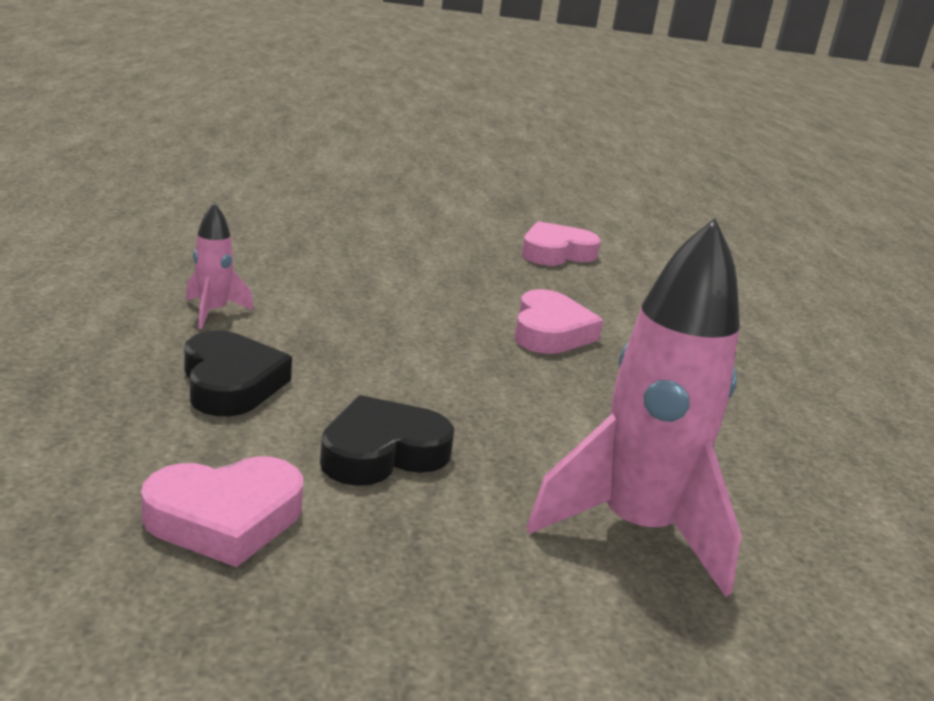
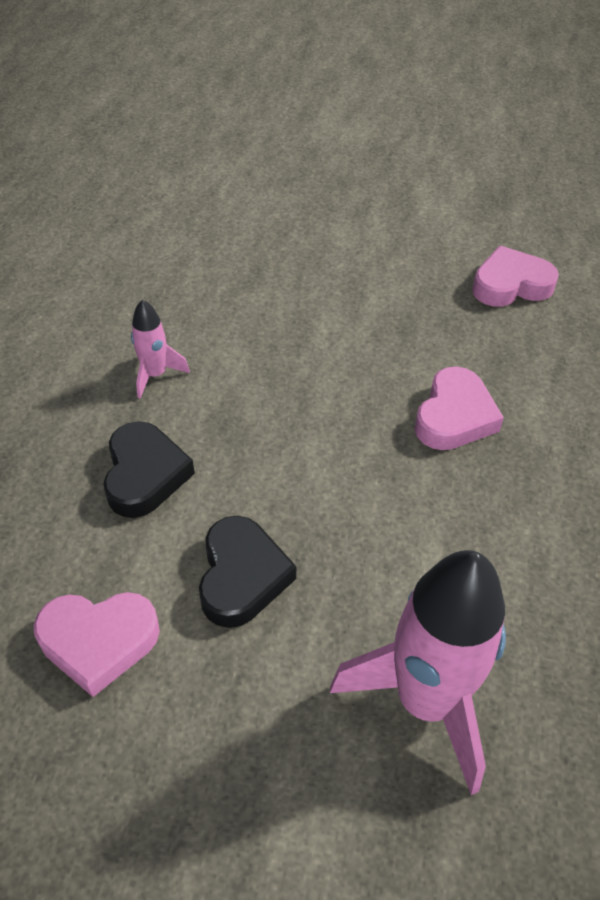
camera: 20 degrees right, 25 degrees up
black heart [320,395,455,486] -> black heart turned 105 degrees clockwise [199,516,296,628]

